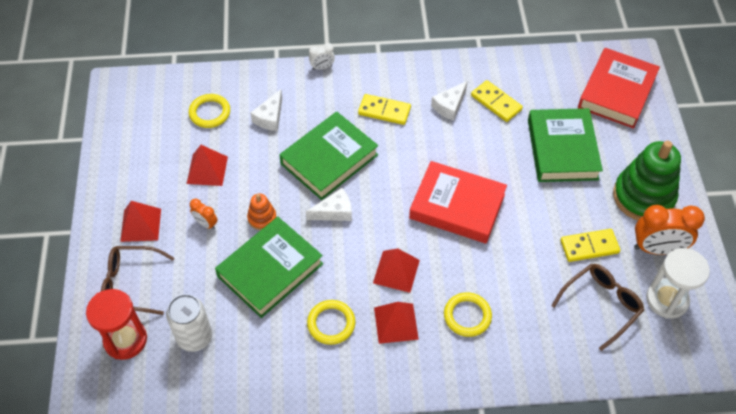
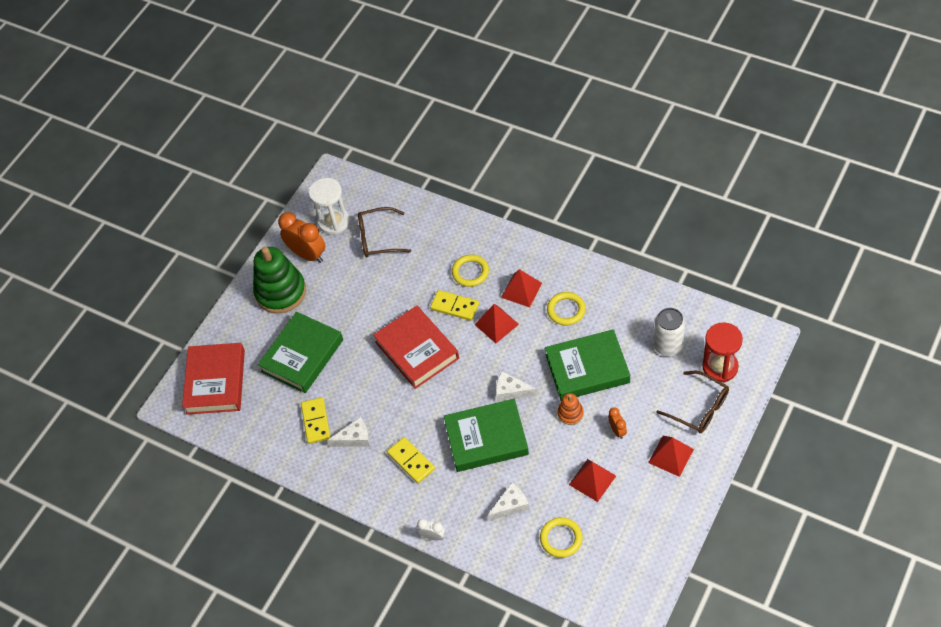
camera: 140 degrees left, 0 degrees up
yellow domino [560,229,620,262] -> yellow domino moved to [430,290,479,321]
red book [578,48,660,129] -> red book turned 60 degrees counterclockwise [182,343,245,415]

